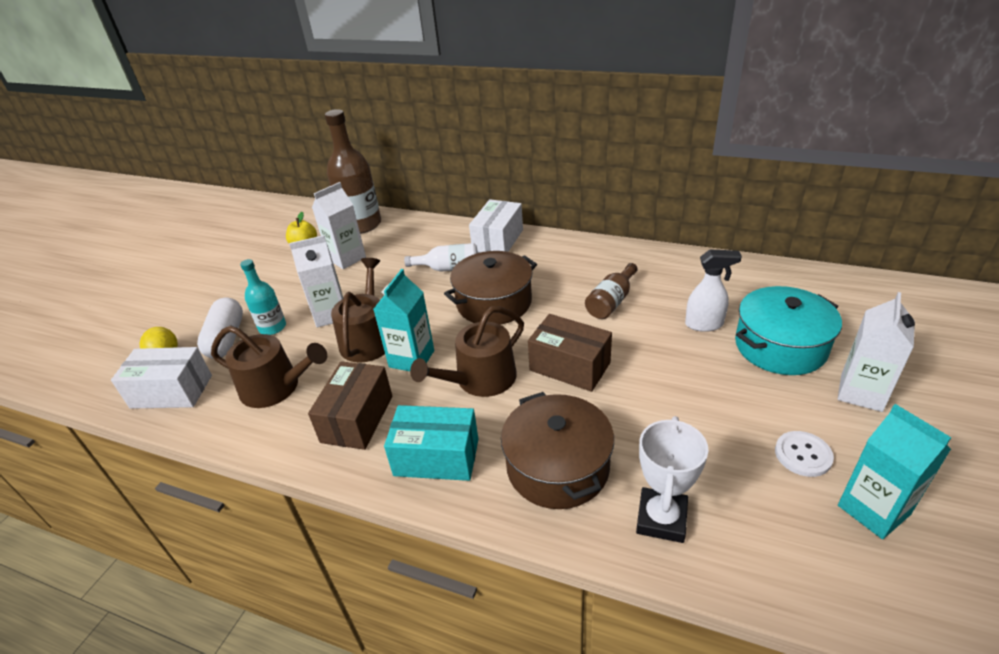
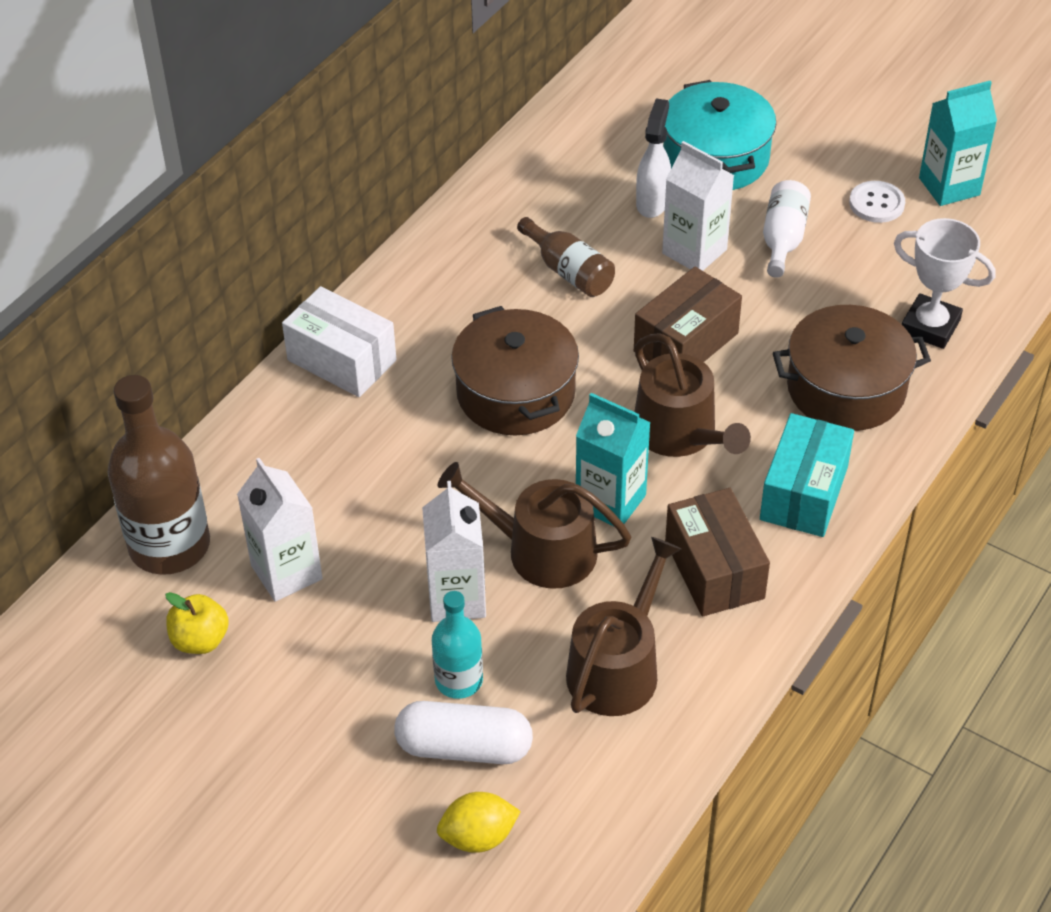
camera: 80 degrees left, 10 degrees up
white box [111,347,212,409] -> none
brown box [308,361,392,450] -> brown box turned 45 degrees clockwise [665,488,770,616]
white bottle [404,243,478,272] -> white bottle moved to [763,180,811,278]
white carton [838,292,915,412] -> white carton moved to [662,141,734,271]

